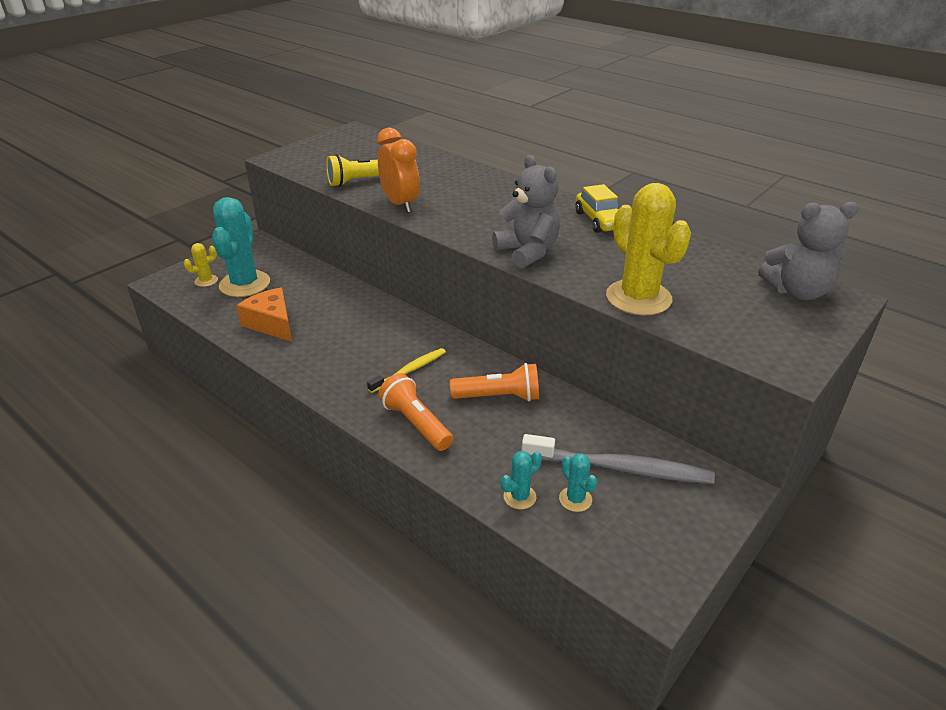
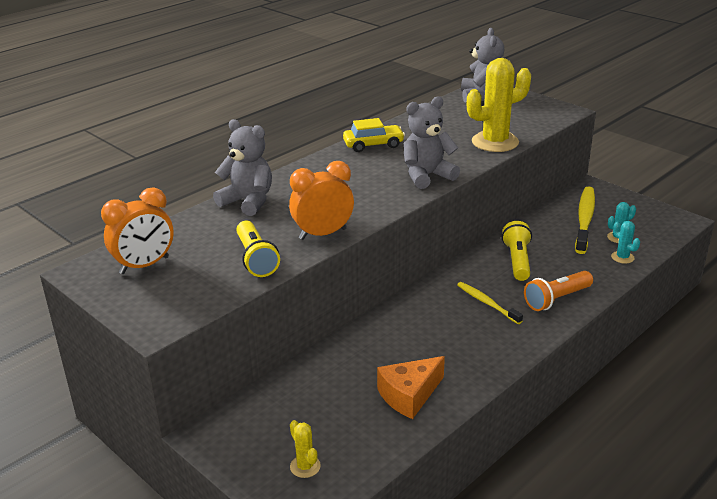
camera: 85 degrees left, 5 degrees down
turquoise cactus [212,197,270,297] -> none
orange flashlight [450,363,539,402] -> yellow flashlight [502,221,532,281]
grey toothbrush [522,434,715,484] -> yellow toothbrush [575,186,595,254]
none -> orange clock [101,187,174,274]
none -> grey teddy bear [213,119,272,216]

